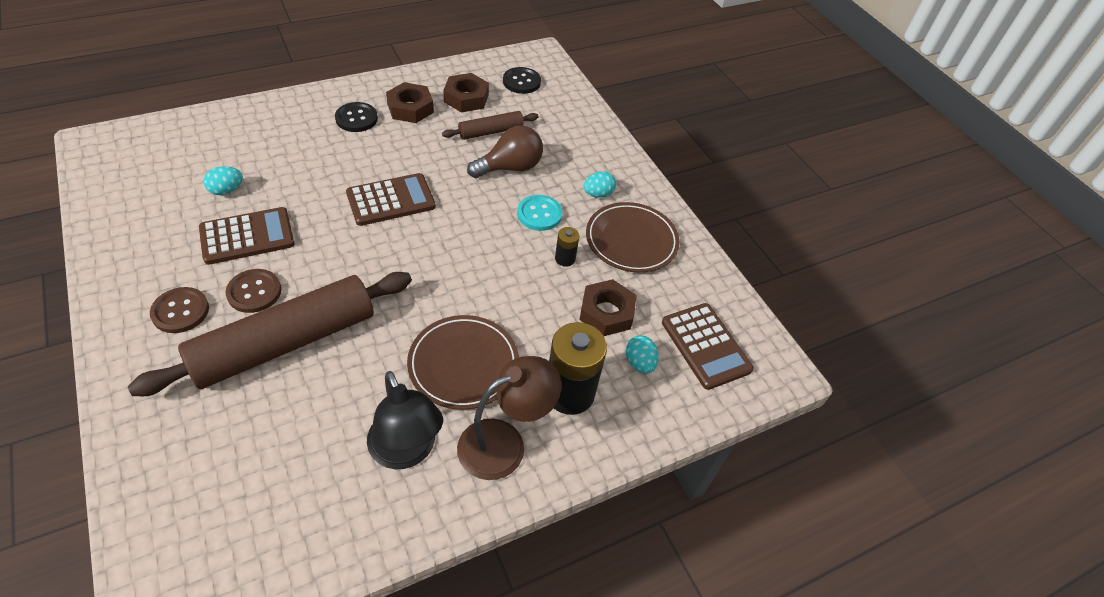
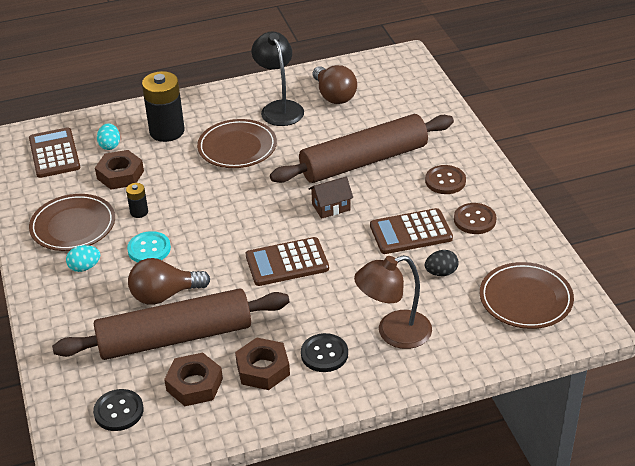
camera: 165 degrees left, 10 degrees down
turquoise egg [203,166,243,195] -> black egg [425,250,459,276]
brown button [225,269,281,313] -> brown button moved to [454,203,497,234]
brown rolling pin [442,111,539,140] -> brown rolling pin [52,288,289,360], size x2.08
brown lamp [457,356,562,480] -> brown lamp moved to [354,255,432,349]
none -> brown house [309,176,353,219]
none -> brown light bulb [313,65,357,104]
none -> brown plate [480,262,574,329]

